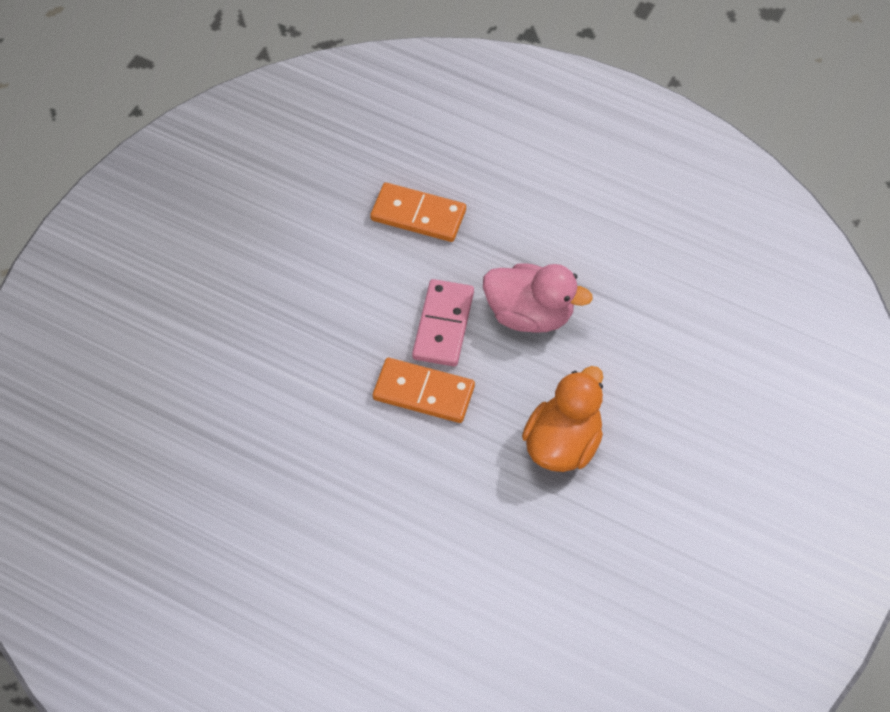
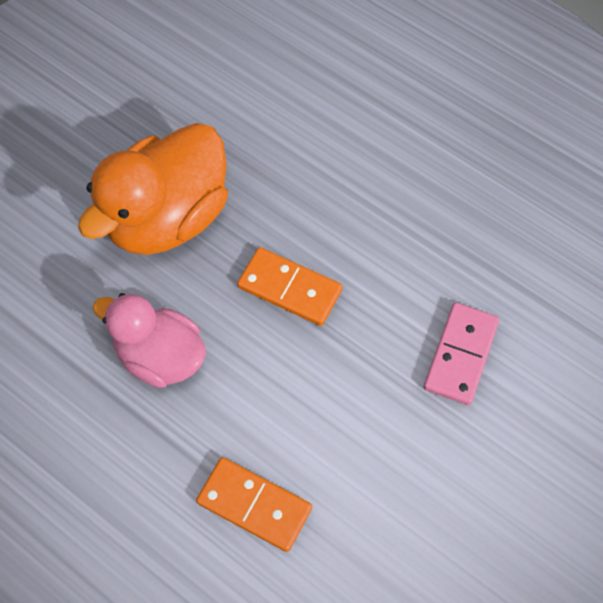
camera: 170 degrees left, 5 degrees up
pink domino [412,279,474,366] -> pink domino moved to [423,302,499,405]
orange duck [522,366,603,472] -> orange duck [78,123,228,255], size x1.53

